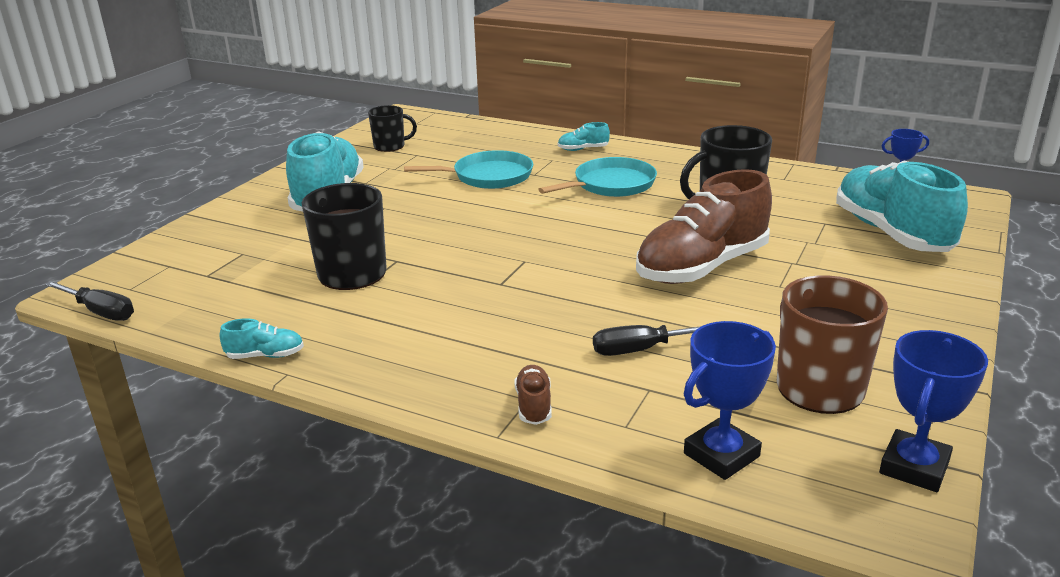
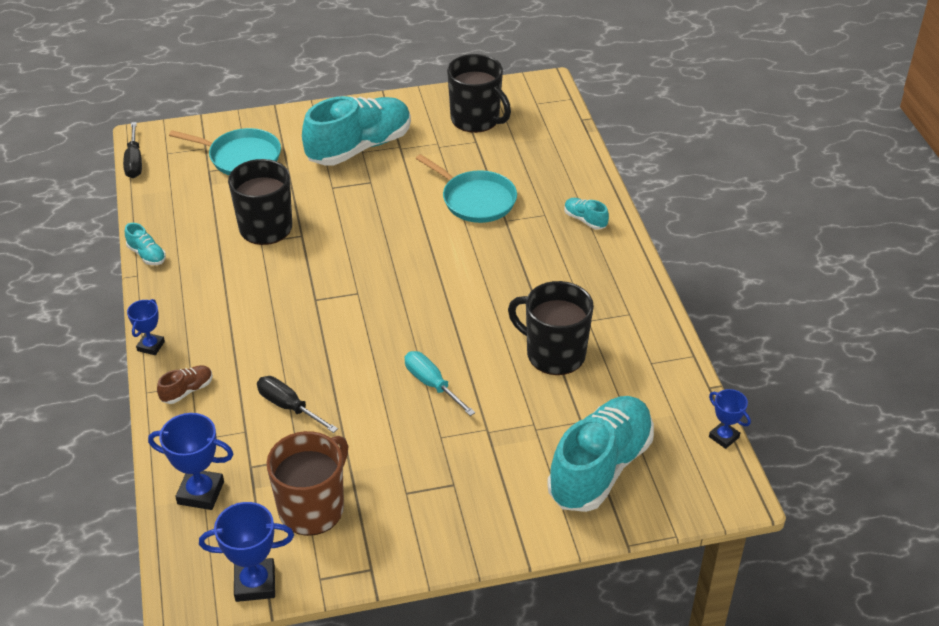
camera: 50 degrees right, 15 degrees up
black mug [368,105,417,152] -> black mug [447,54,511,133], size x1.67
turquoise pan [538,157,657,197] -> turquoise pan moved to [169,128,281,175]
brown shoe [636,169,772,284] -> turquoise screwdriver [405,351,475,416]
none -> blue trophy [127,299,165,355]

